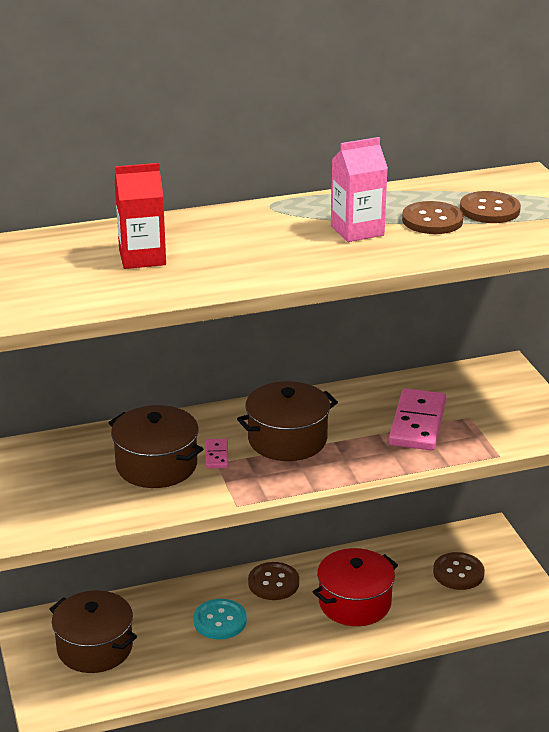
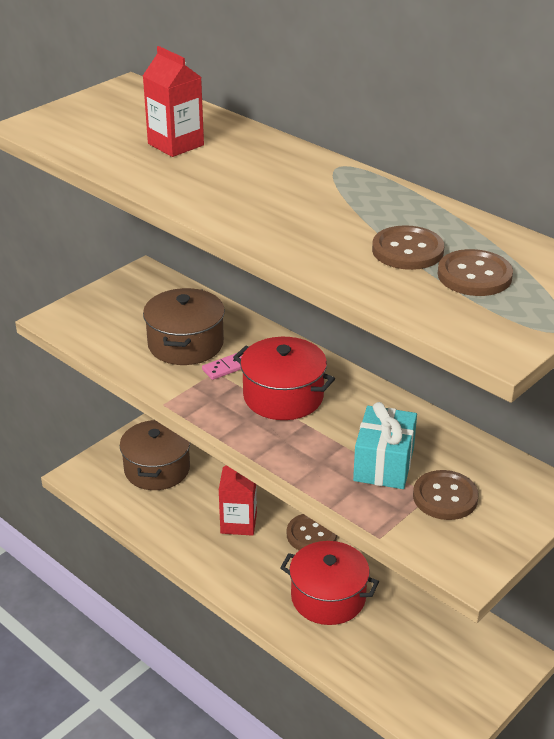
camera: 60 degrees right, 5 degrees up
turquoise button [193,599,247,640] -> red carton [219,465,257,536]
brown pot [237,381,338,461] -> red pot [233,337,335,420]
pink carton [331,137,388,242] -> none
pink domino [389,388,446,450] -> turquoise gift [353,402,417,489]
brown button [433,552,485,590] -> brown button moved to [413,470,479,520]

